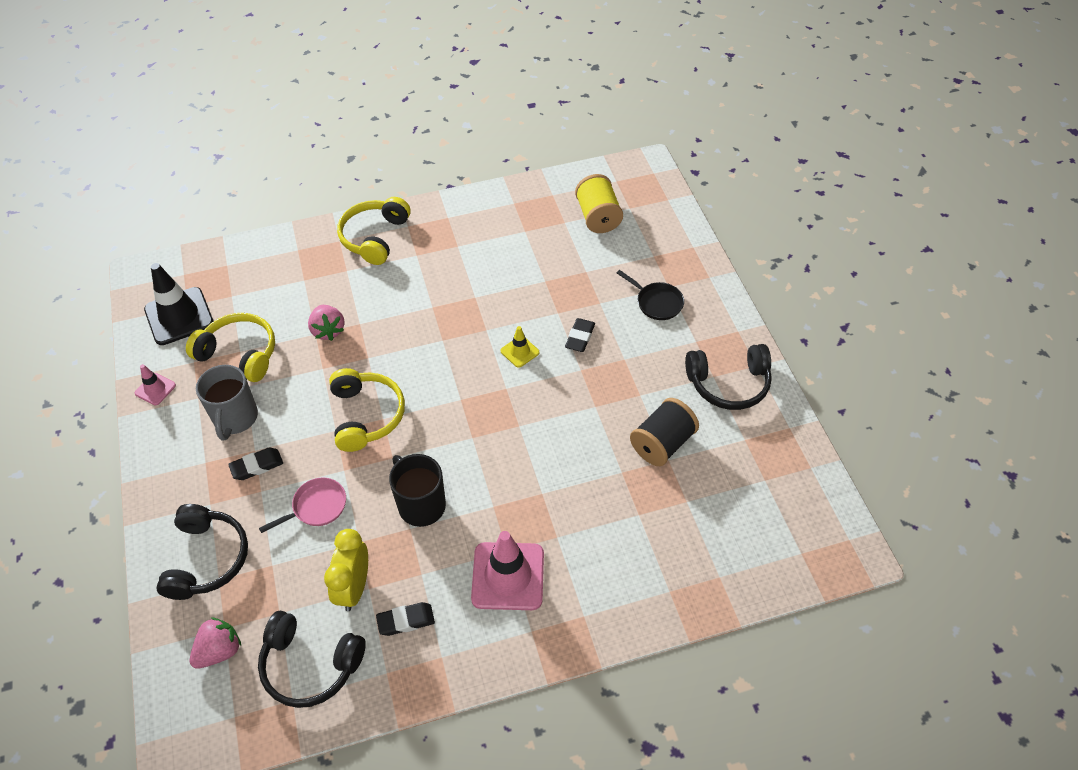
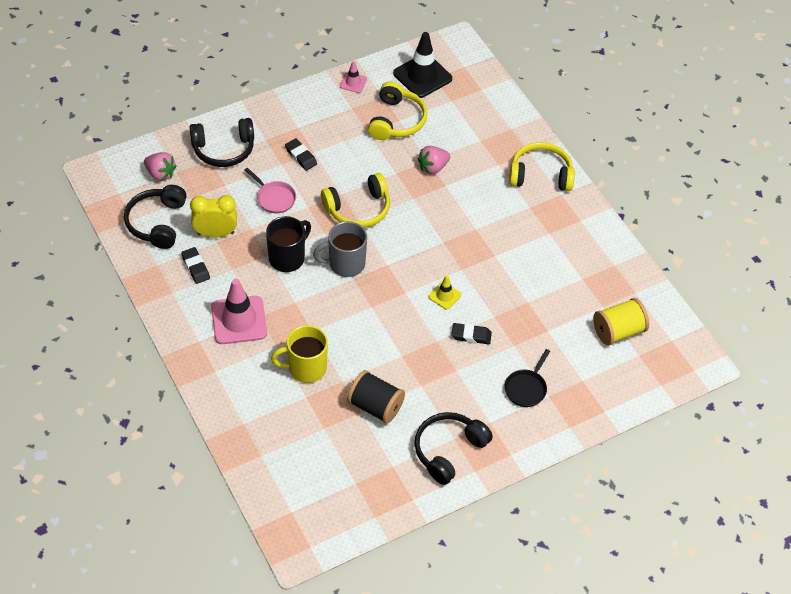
camera: 75 degrees right, 0 degrees up
grey mug [196,365,258,441] -> grey mug moved to [313,221,367,277]
black headphones [685,344,772,410] -> black headphones turned 60 degrees clockwise [414,412,493,485]
none -> yellow mug [271,325,328,383]

